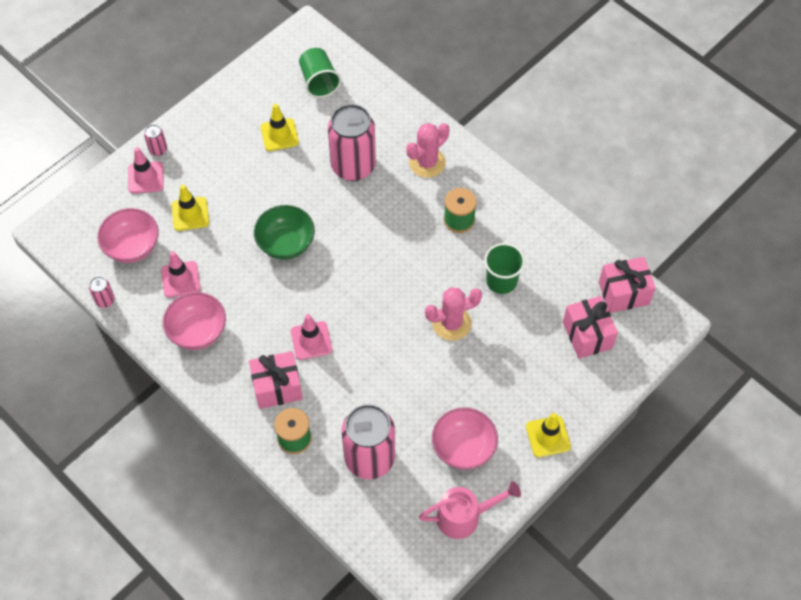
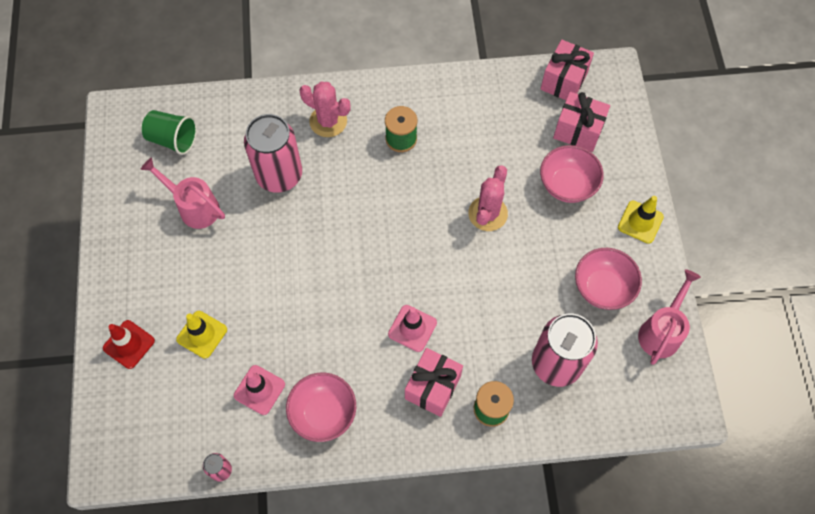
camera: 50 degrees left, 5 degrees up
pink bowl [97,208,159,263] -> pink bowl moved to [540,145,604,203]
pink traffic cone [128,147,164,193] -> red traffic cone [103,320,155,369]
pink can [144,124,167,156] -> none
green bowl [254,205,315,260] -> none
yellow traffic cone [261,104,299,151] -> pink watering can [140,158,225,229]
pink cactus [406,123,450,178] -> pink cactus turned 60 degrees counterclockwise [299,81,351,137]
green cup [484,243,525,294] -> none

